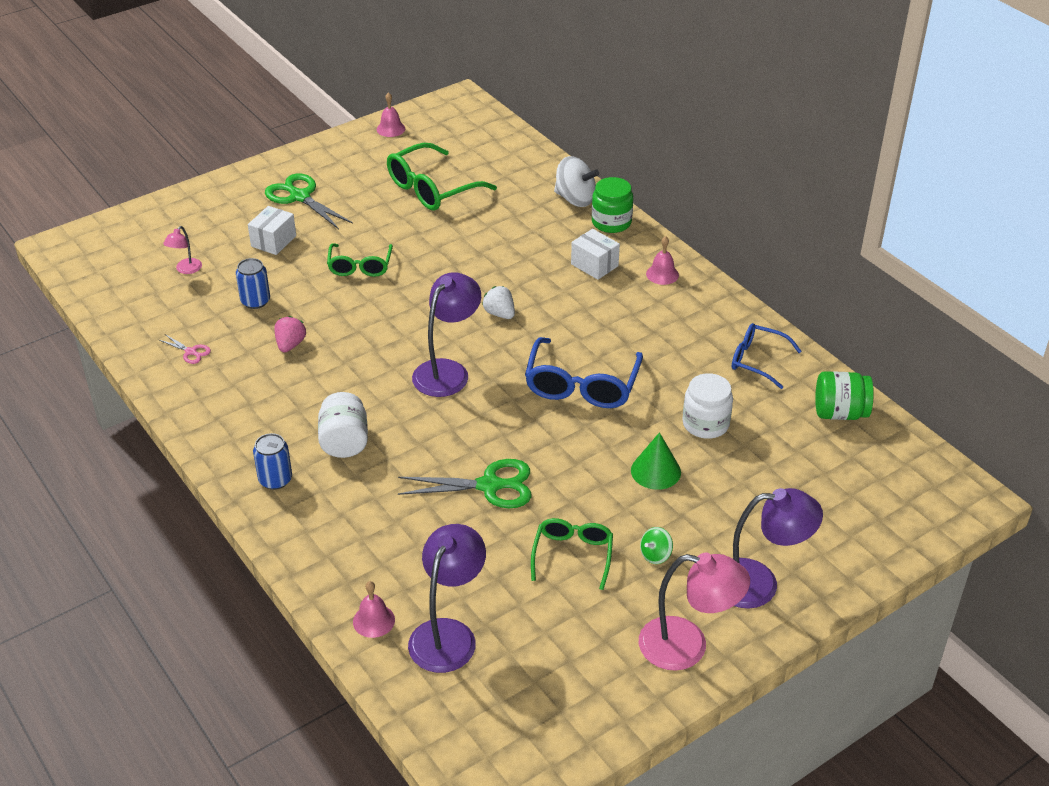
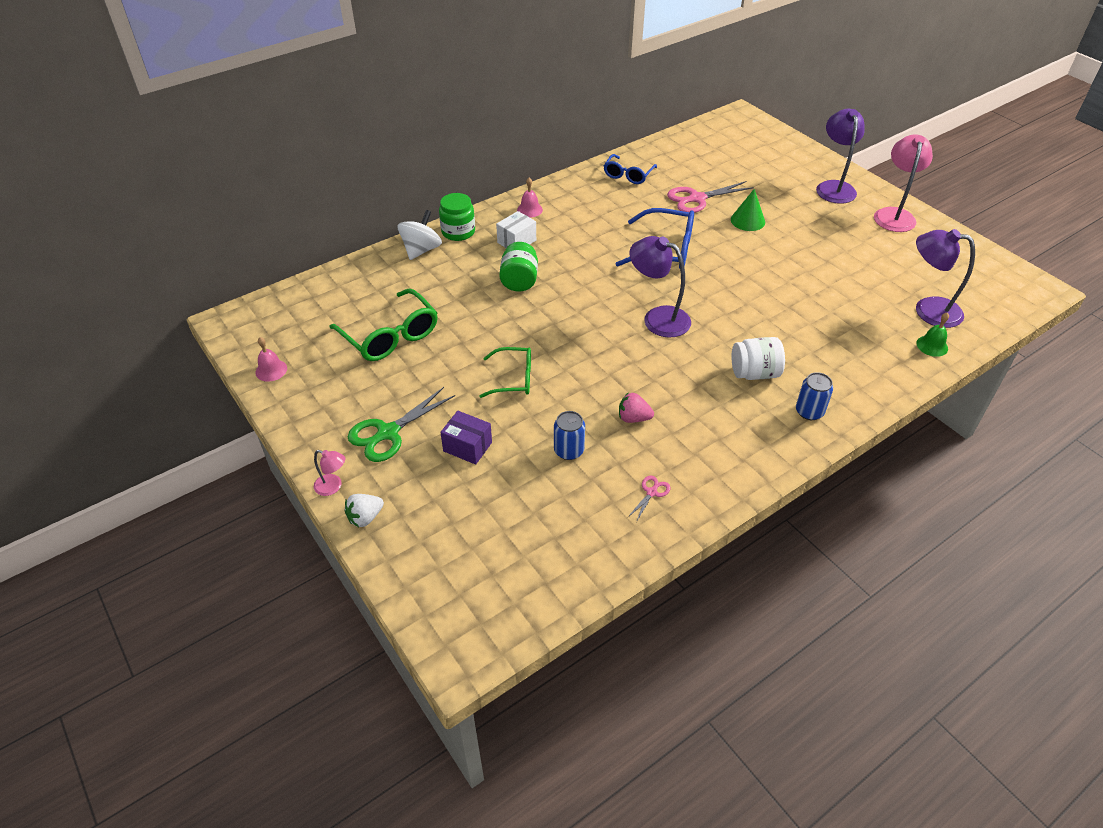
camera: 90 degrees left, 5 degrees up
pink lamp [163,226,202,274] -> pink lamp moved to [314,450,345,496]
white box [248,206,296,255] -> purple box [440,411,492,465]
pink bell [353,581,395,638] -> green bell [917,313,949,357]
green scissors [398,459,532,508] -> none
white strawberry [482,286,515,319] -> white strawberry moved to [344,494,384,527]
green glasses [531,518,613,590] -> none
green spinning top [640,527,673,564] -> none
white jar [682,373,733,439] -> pink scissors [667,181,754,213]
green jar [815,371,874,420] -> green jar moved to [499,242,538,292]

